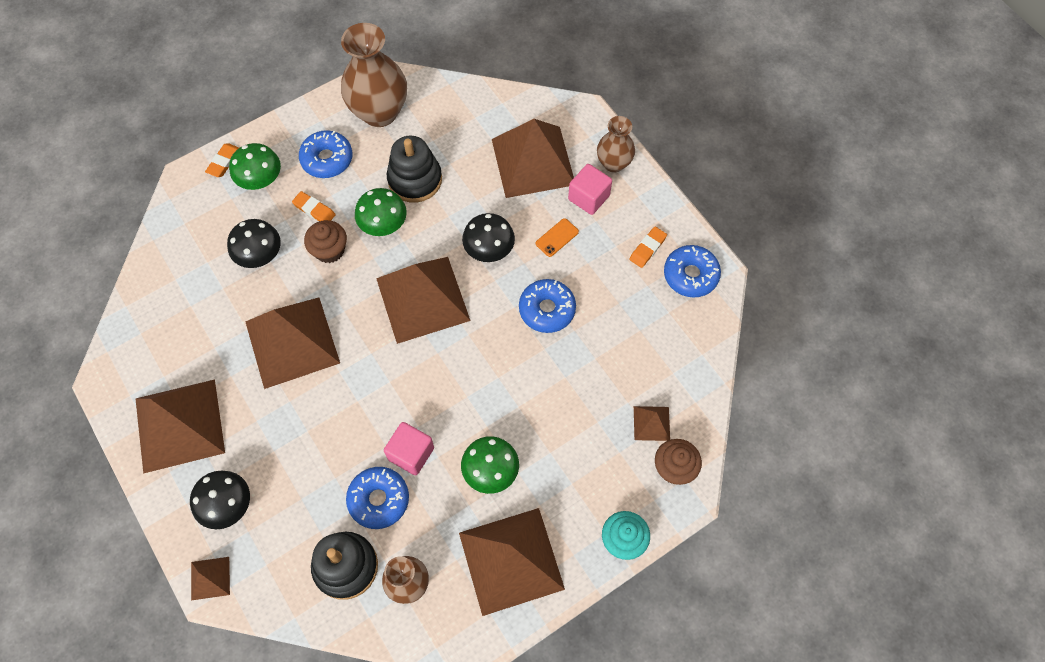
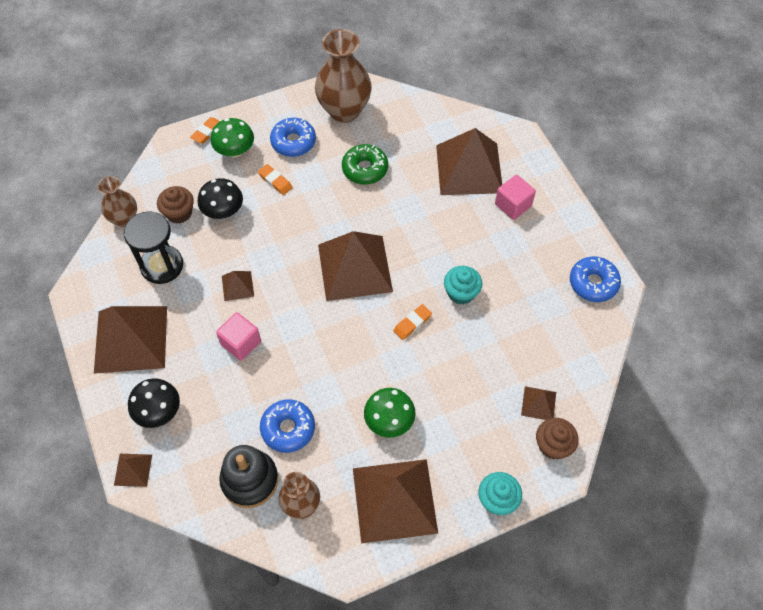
camera: 10 degrees right, 5 degrees down
brown pyramid [245,297,340,389] -> brown pyramid [222,271,254,301], size x0.44
brown cupcake [304,220,347,263] -> brown cupcake moved to [157,186,194,224]
green mushroom [355,188,407,236] -> none
pink cube [384,422,434,475] -> pink cube moved to [216,312,261,361]
black stacking toy [387,135,442,203] -> green donut [342,144,388,184]
black mushroom [462,213,515,262] -> none
blue donut [519,279,576,333] -> turquoise cupcake [444,266,482,305]
orange phone [535,218,579,257] -> none
brown vase [597,116,635,173] -> brown vase moved to [98,176,137,227]
orange eraser [629,227,667,268] -> orange eraser moved to [393,304,432,340]
none -> black hourglass [124,211,183,284]

